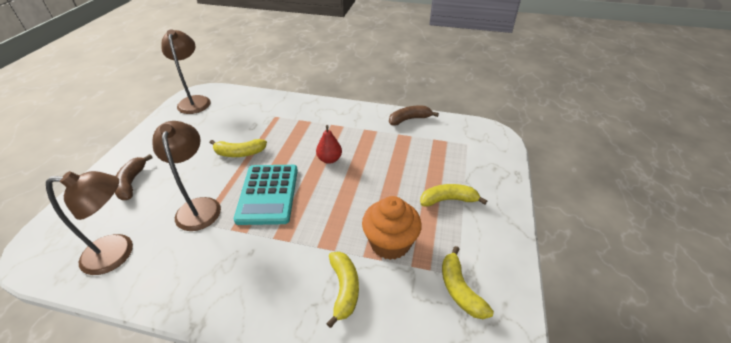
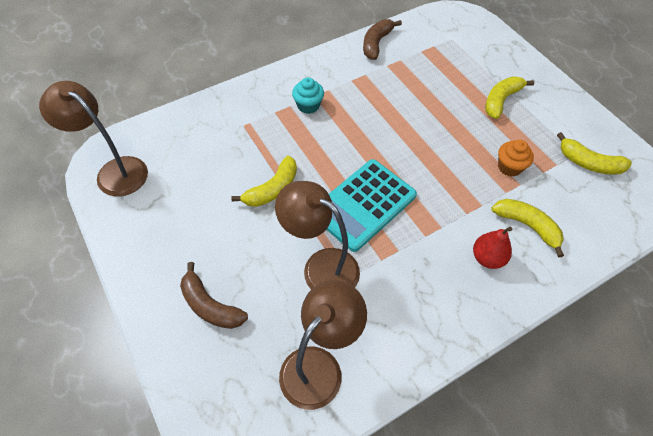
camera: 45 degrees left, 15 degrees up
turquoise calculator [234,165,298,225] -> turquoise calculator turned 90 degrees clockwise [326,159,417,252]
red pear [316,125,342,164] -> red pear moved to [473,227,512,269]
orange cupcake [362,196,422,260] -> orange cupcake [498,140,534,177], size x0.58
none -> turquoise cupcake [292,77,324,114]

